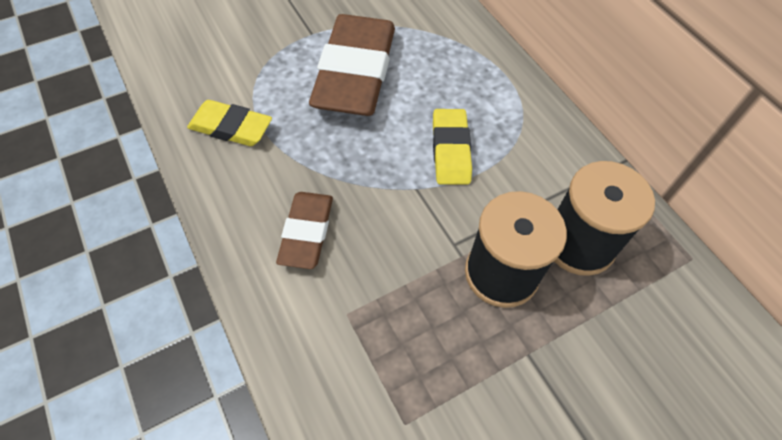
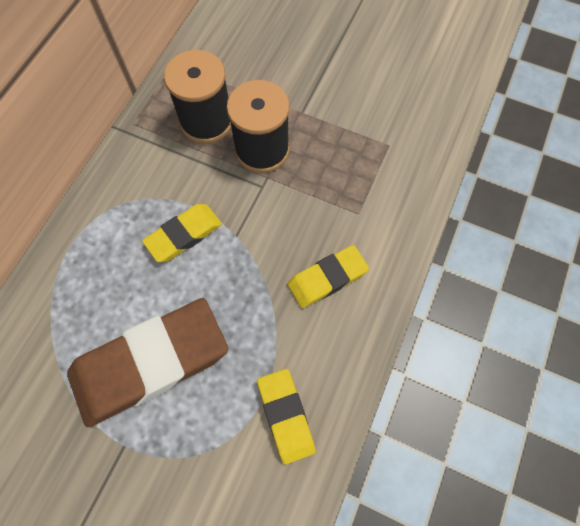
camera: 125 degrees left, 10 degrees up
brown eraser [276,192,333,269] -> yellow eraser [287,245,369,308]

